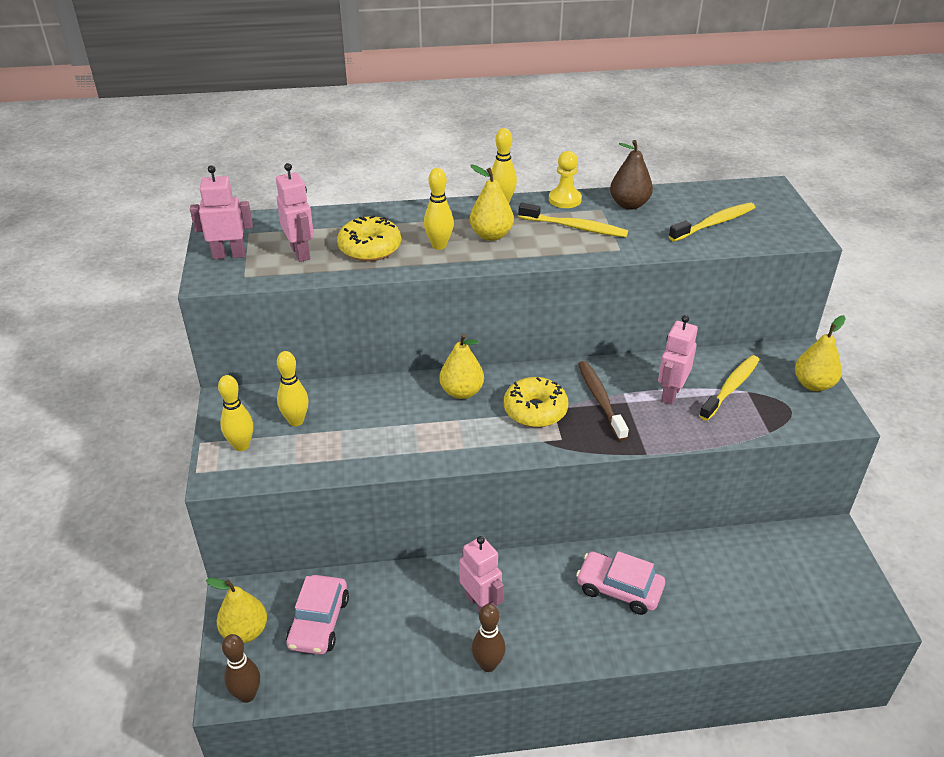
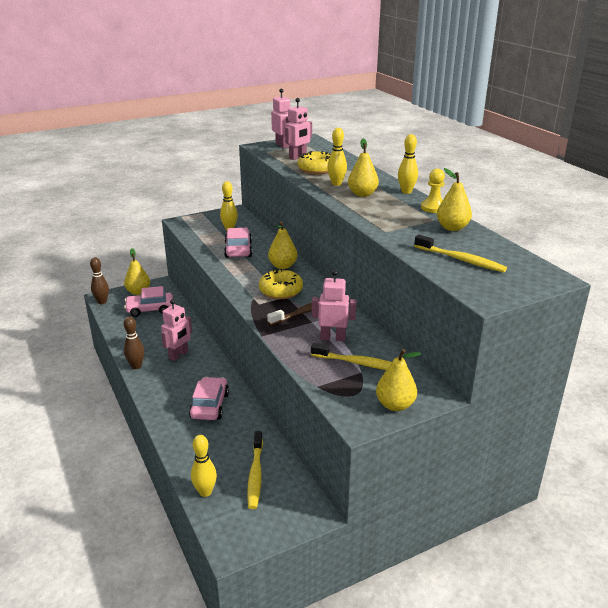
camera: 70 degrees right, 10 degrees down
yellow bowling pin [218,375,253,451] -> yellow bowling pin moved to [191,435,217,497]
yellow toothbrush [518,203,628,237] -> yellow toothbrush moved to [247,431,263,509]
brown pear [610,140,653,210] -> yellow pear [437,168,472,231]
none -> pink car [224,228,252,258]

